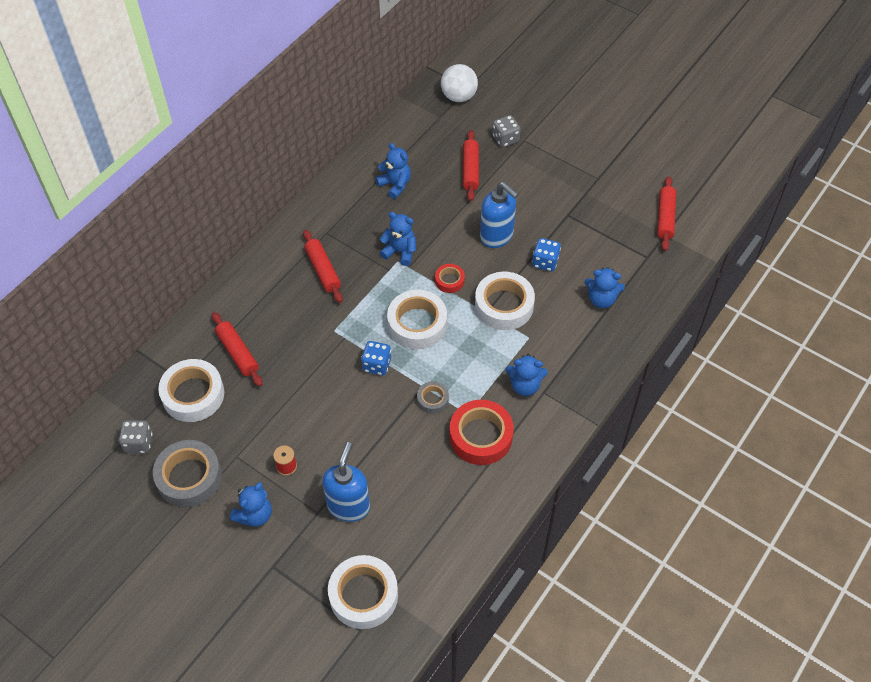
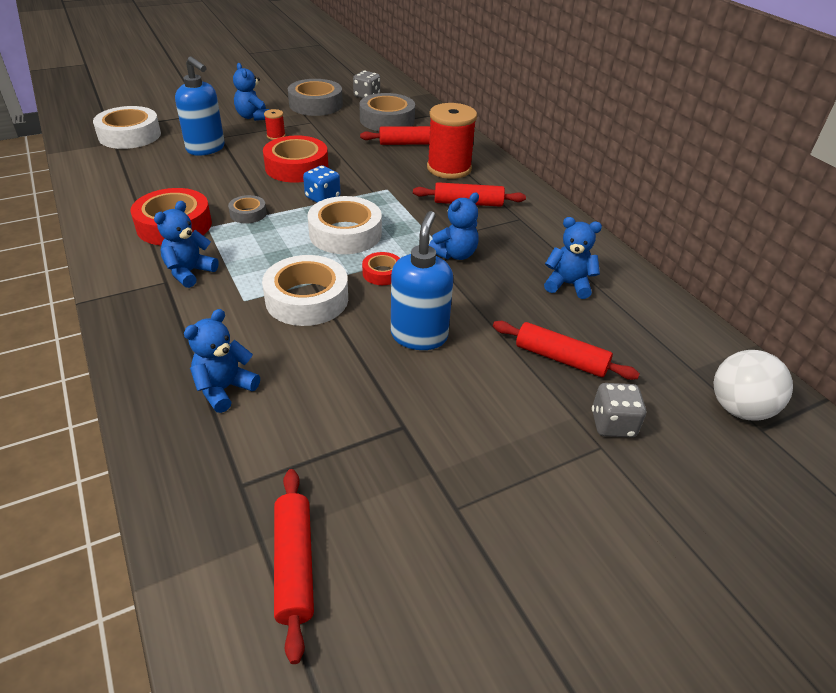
camera: 115 degrees right, 15 degrees down
white tape [158,359,224,422] -> grey tape [359,93,415,131]
blue teddy bear [375,143,411,199] -> blue teddy bear turned 150 degrees counterclockwise [544,217,602,299]
blue soap dispenser [480,182,518,248] -> blue soap dispenser turned 120 degrees clockwise [391,211,453,350]
blue dice [532,238,561,272] -> none
red rolling pin [657,176,676,251] -> red rolling pin turned 45 degrees clockwise [274,469,314,664]
none -> red tape [263,136,328,183]
none -> red spool [427,103,477,179]

